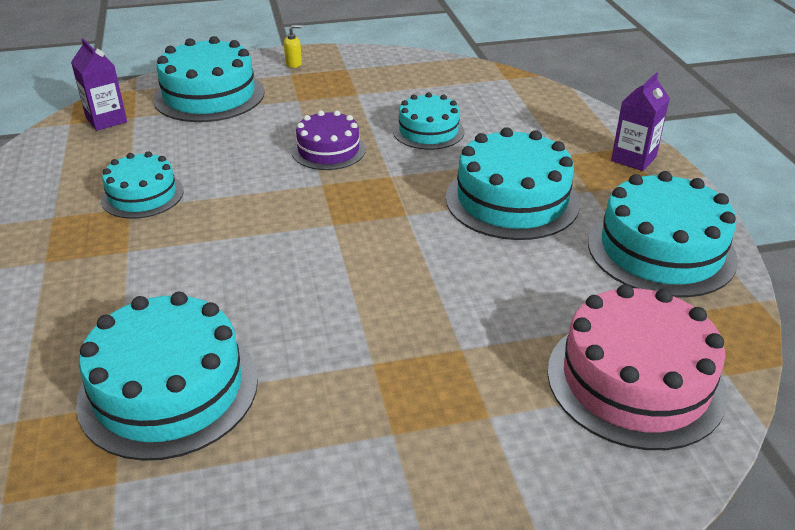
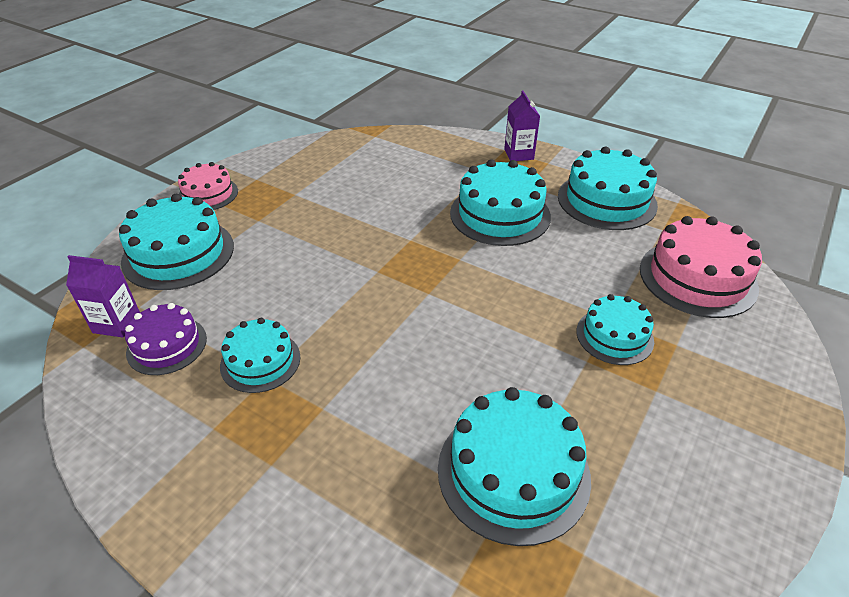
camera: 45 degrees left, 5 degrees up
yellow soap dispenser [284,25,302,68] -> pink cake [178,162,238,210]
purple cake [291,111,366,170] -> purple cake moved to [125,303,207,375]
turquoise cake [393,92,465,150] -> turquoise cake moved to [576,294,654,365]

